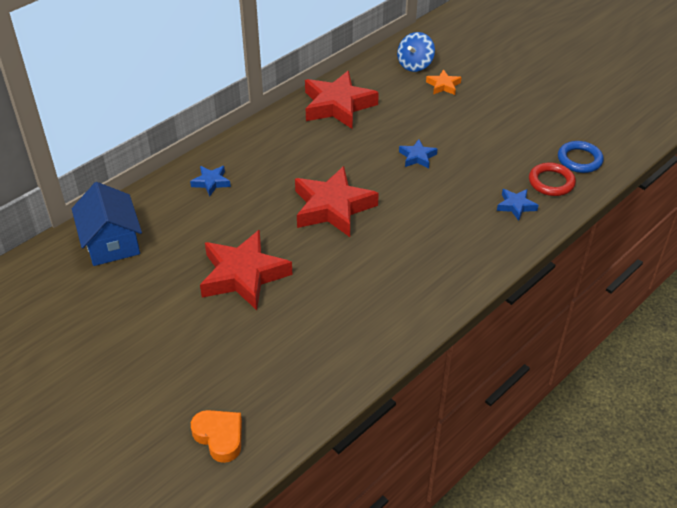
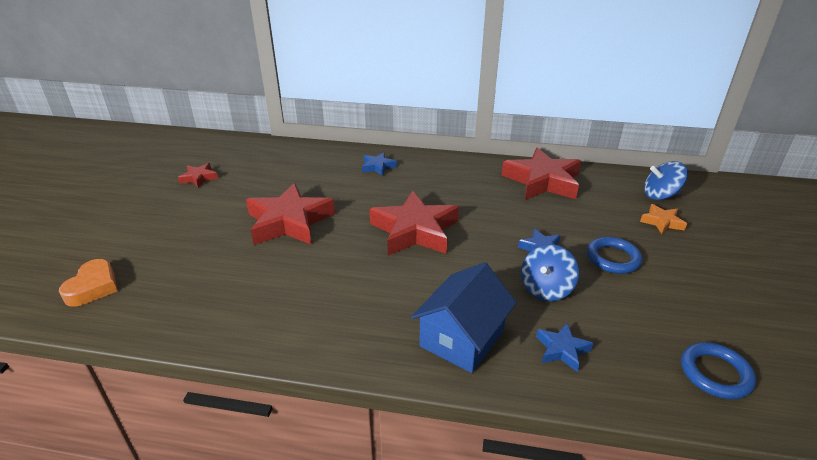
camera: 55 degrees right, 10 degrees down
blue house [72,182,142,266] -> blue house moved to [411,262,517,373]
red ring [529,162,576,196] -> none
none -> red star [178,163,218,188]
none -> blue spinning top [521,244,579,301]
none -> blue ring [587,237,643,274]

